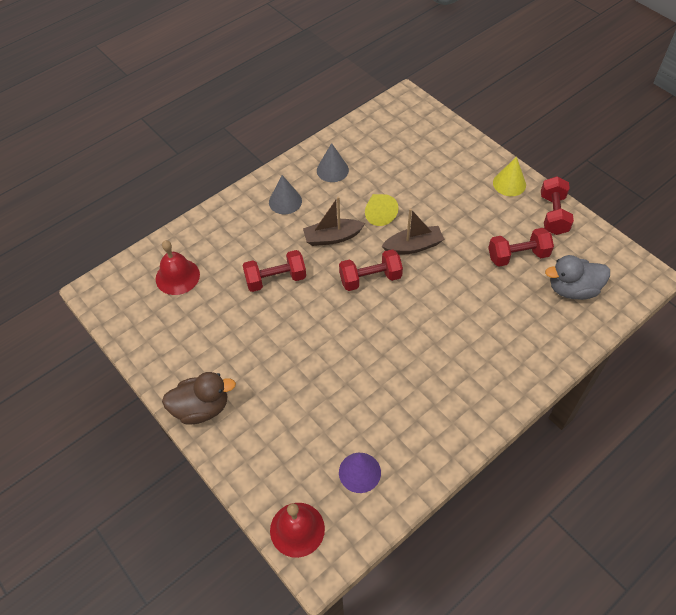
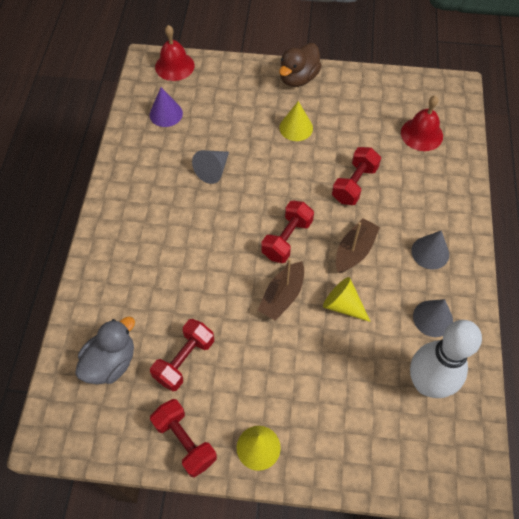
camera: 135 degrees right, 5 degrees up
none -> grey cone [192,150,229,184]
none -> yellow cone [279,101,313,141]
none -> white bowling pin [410,320,482,398]

